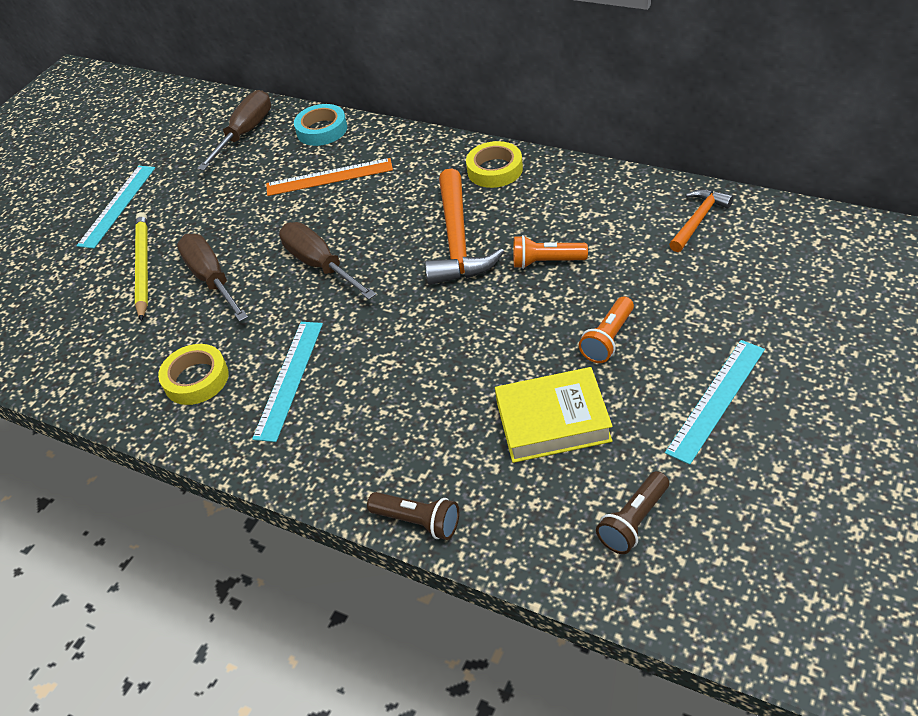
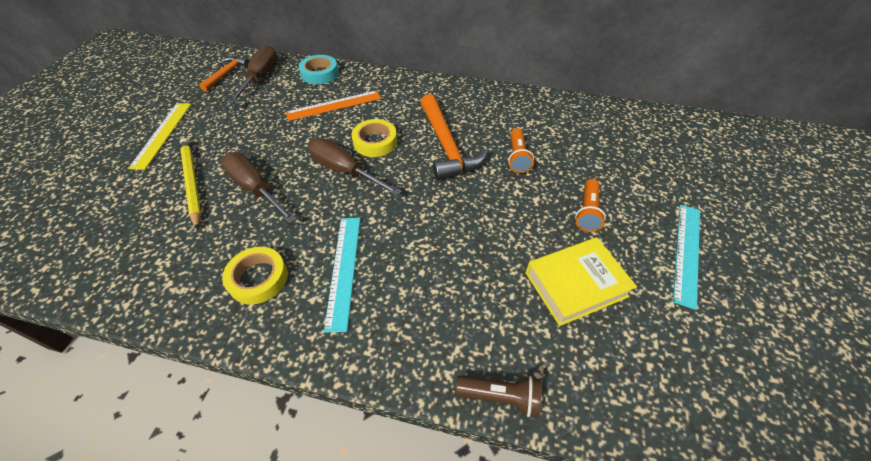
camera: 20 degrees left, 5 degrees up
turquoise ruler [76,166,155,249] -> yellow ruler [128,103,191,170]
yellow tape [466,141,523,188] -> yellow tape moved to [352,119,397,157]
orange flashlight [513,235,588,269] -> orange flashlight turned 75 degrees counterclockwise [508,128,534,173]
brown flashlight [596,471,669,554] -> none
orange hammer [669,189,733,252] -> orange hammer moved to [199,56,249,91]

